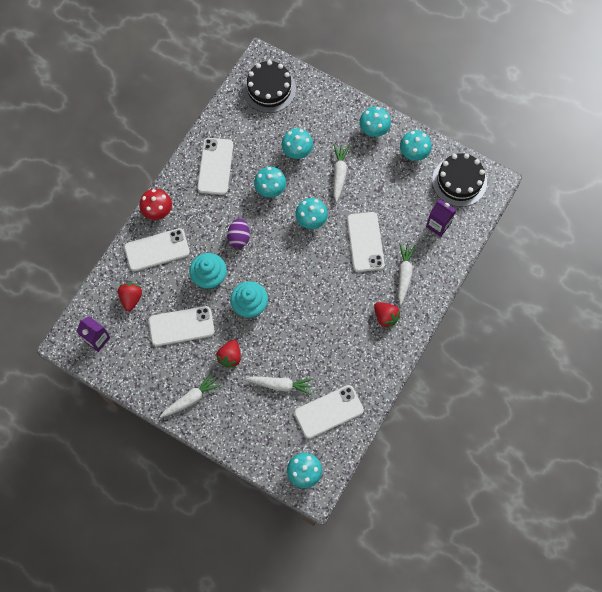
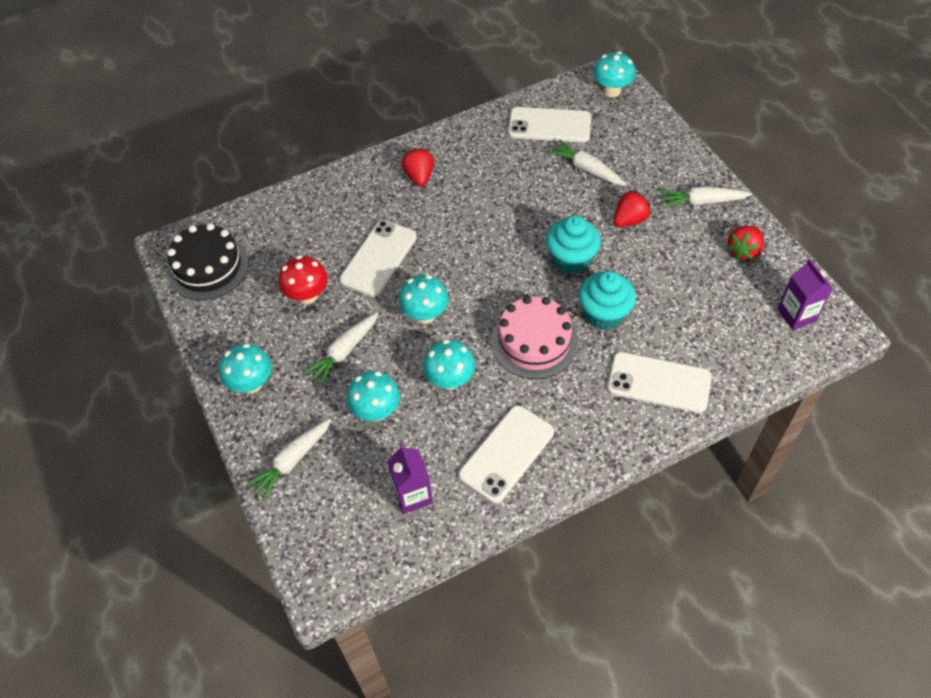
camera: 145 degrees left, 15 degrees down
red strawberry [118,282,142,312] -> red strawberry moved to [727,226,764,260]
red mushroom [139,189,172,220] -> red mushroom moved to [279,255,328,304]
white phone [149,306,215,346] -> none
purple egg [227,218,250,248] -> pink cake [491,296,578,379]
black cake [243,60,296,113] -> none
white carrot [398,243,416,305] -> white carrot moved to [245,419,331,501]
turquoise mushroom [400,130,432,161] -> none
purple carton [426,199,456,237] -> purple carton moved to [387,445,433,514]

